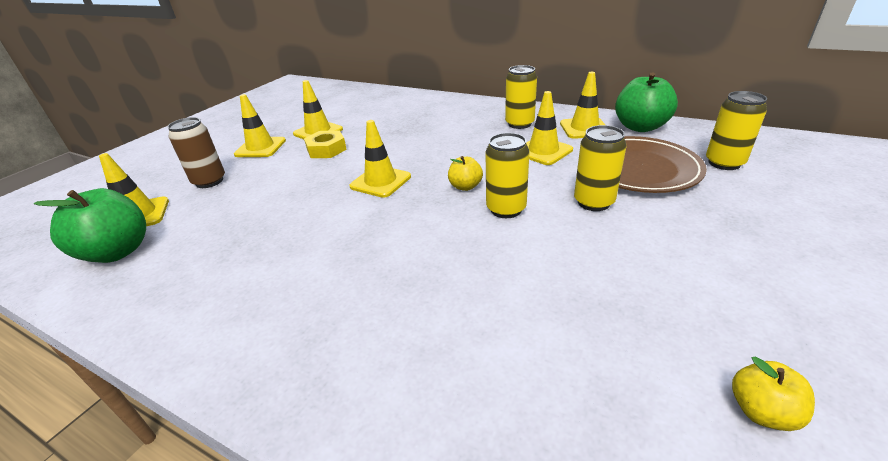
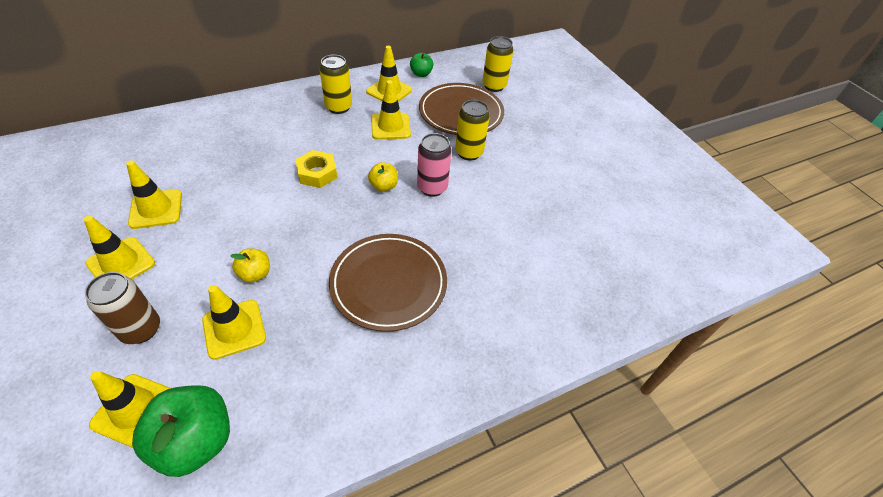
camera: 60 degrees left, 15 degrees up
yellow nut [304,130,347,158] -> yellow nut moved to [295,150,337,188]
yellow traffic cone [349,120,411,198] -> yellow traffic cone moved to [202,285,266,360]
yellow can [485,133,530,218] -> pink can [417,133,451,197]
green apple [615,72,678,132] -> green apple [410,53,433,77], size x0.53
yellow apple [732,356,815,431] -> yellow apple moved to [230,248,270,283]
none -> brown plate [329,234,447,332]

